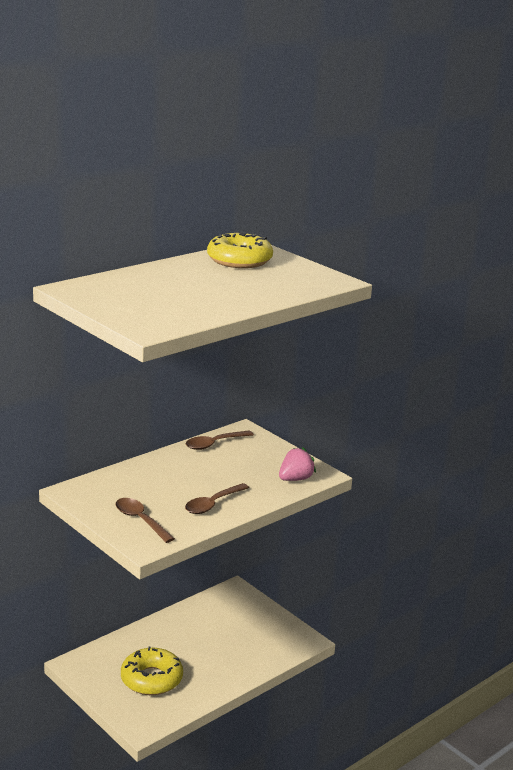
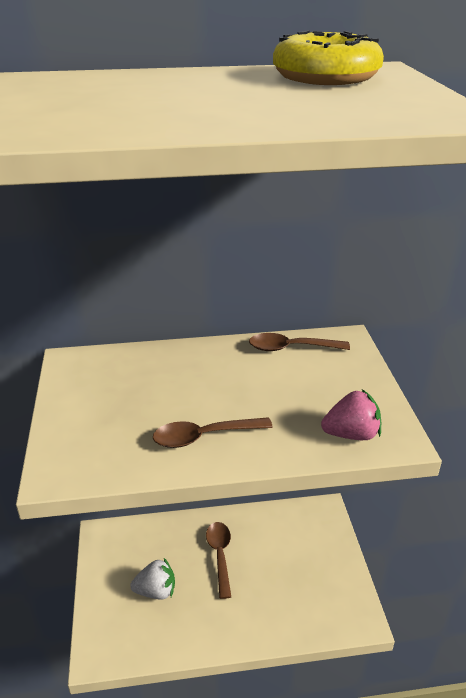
camera: 35 degrees right, 10 degrees up
brown spoon [116,498,175,543] -> brown spoon moved to [206,522,231,599]
yellow donut [121,646,183,695] -> white strawberry [130,558,175,600]

